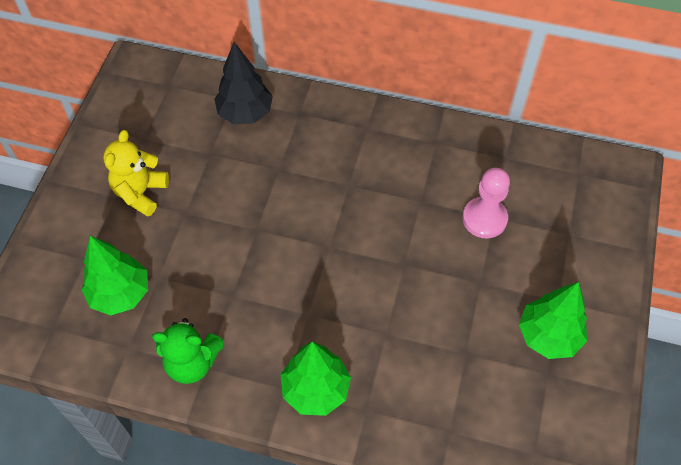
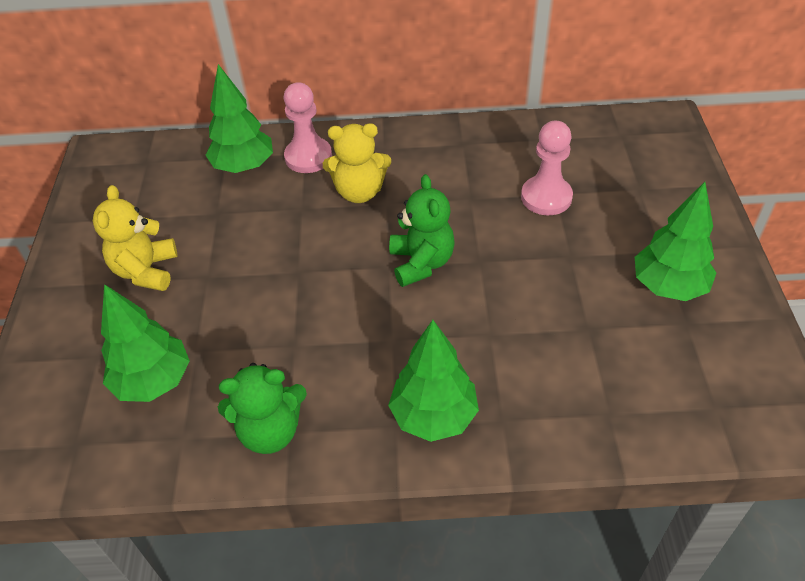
camera: 15 degrees left, 10 degrees down
black tree [215,42,273,124] -> green tree [206,64,273,173]
none -> pink pawn [284,82,332,173]
none -> yellow teddy bear [323,123,391,203]
none -> green teddy bear [389,174,455,287]

